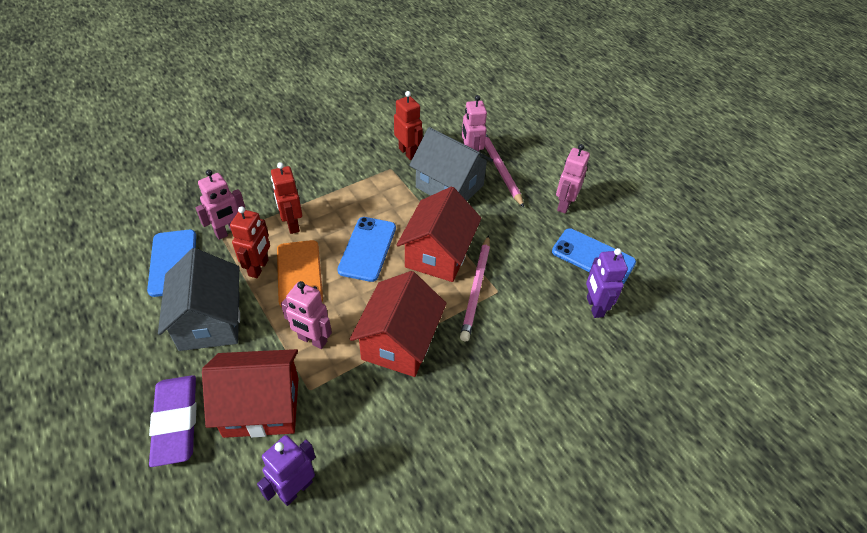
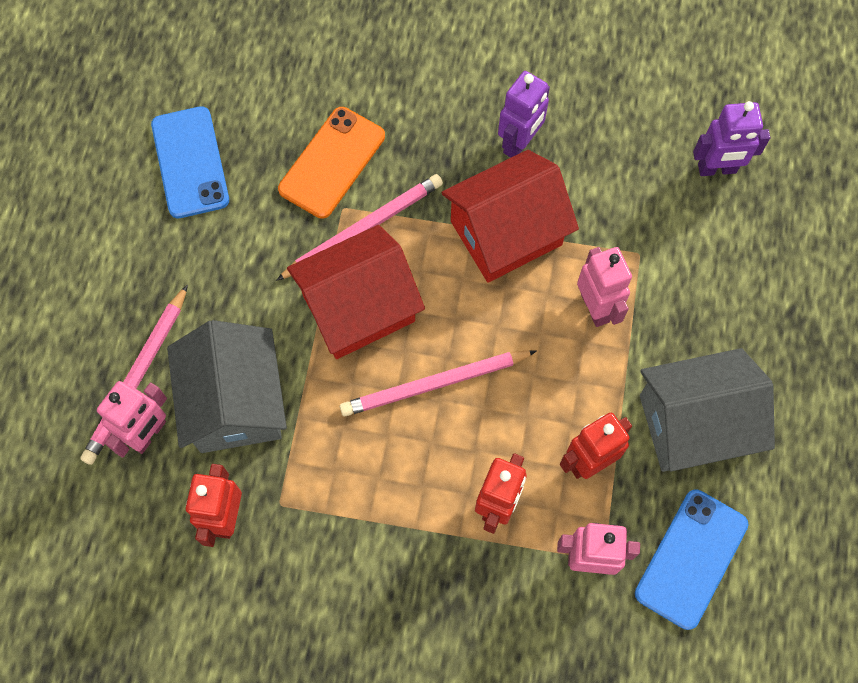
camera: 135 degrees left, 20 degrees up
purple eraser [149,375,197,467] -> none
grey house [158,248,240,351] -> grey house turned 45 degrees clockwise [640,348,775,472]
red house [202,349,298,438] -> none
orange phone [277,240,323,308] -> orange phone moved to [278,107,385,219]
blue phone [337,217,396,282] -> pink pencil [340,350,537,416]
pink robot [556,144,590,214] -> none
purple robot [586,248,628,318] -> purple robot moved to [498,71,550,158]

